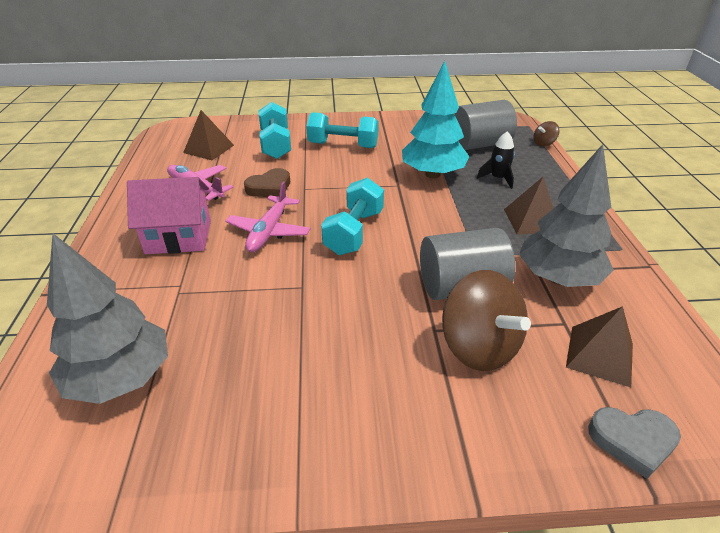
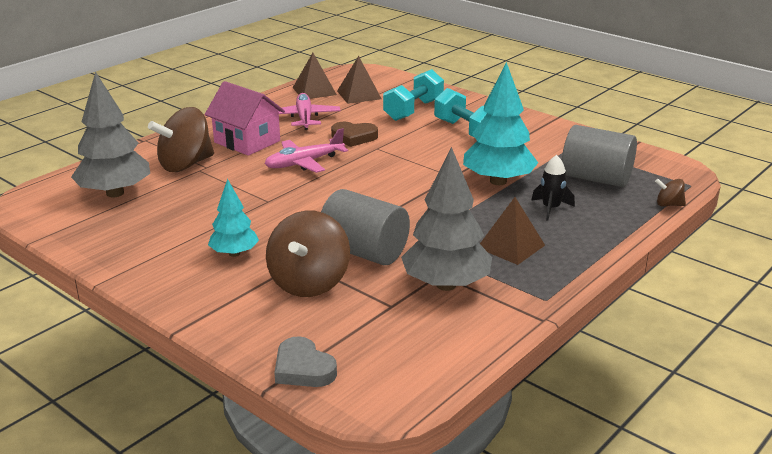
camera: 45 degrees right, 10 degrees down
turquoise dumbbell [321,177,384,255] -> none
brown pyramid [566,306,633,387] -> brown pyramid moved to [293,53,337,99]
none -> brown spinning top [148,107,214,172]
none -> turquoise tree [208,179,259,257]

